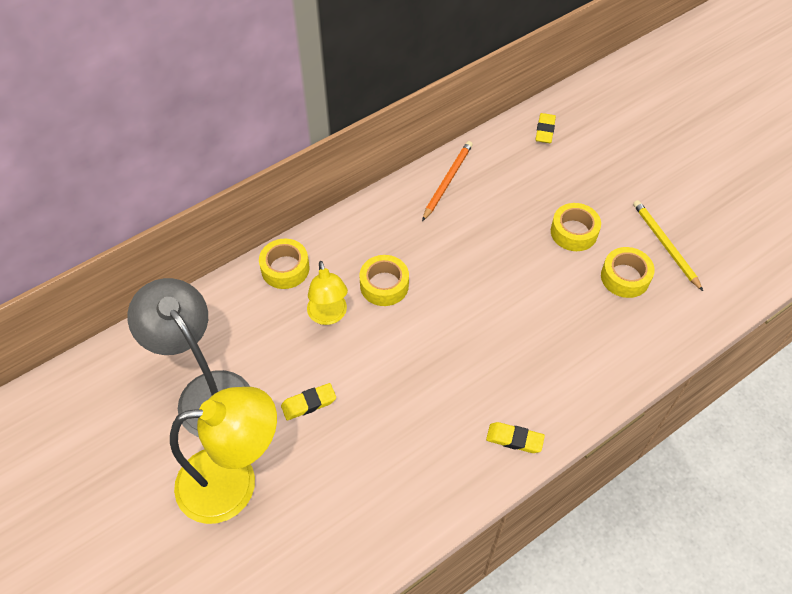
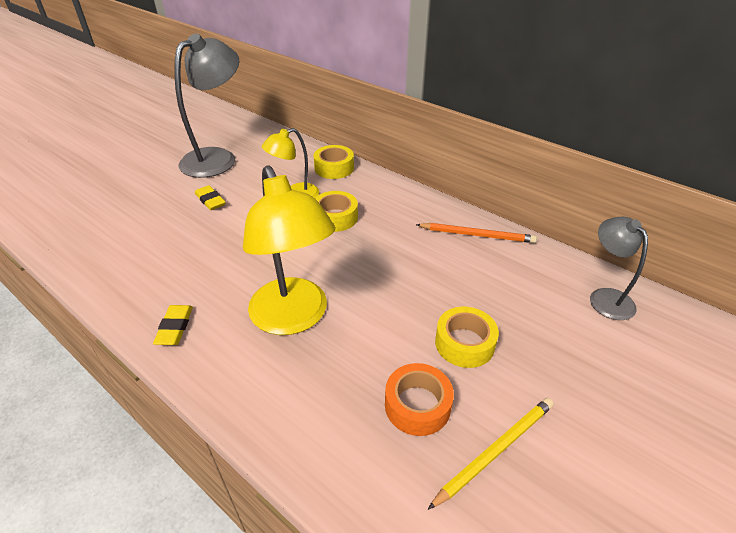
camera: 75 degrees right, 15 degrees down
yellow lamp [170,387,277,524] -> yellow lamp moved to [243,165,335,335]
yellow eraser [535,113,556,143] -> grey lamp [590,217,648,320]
yellow tape [601,247,655,298] -> orange tape [385,363,454,436]

